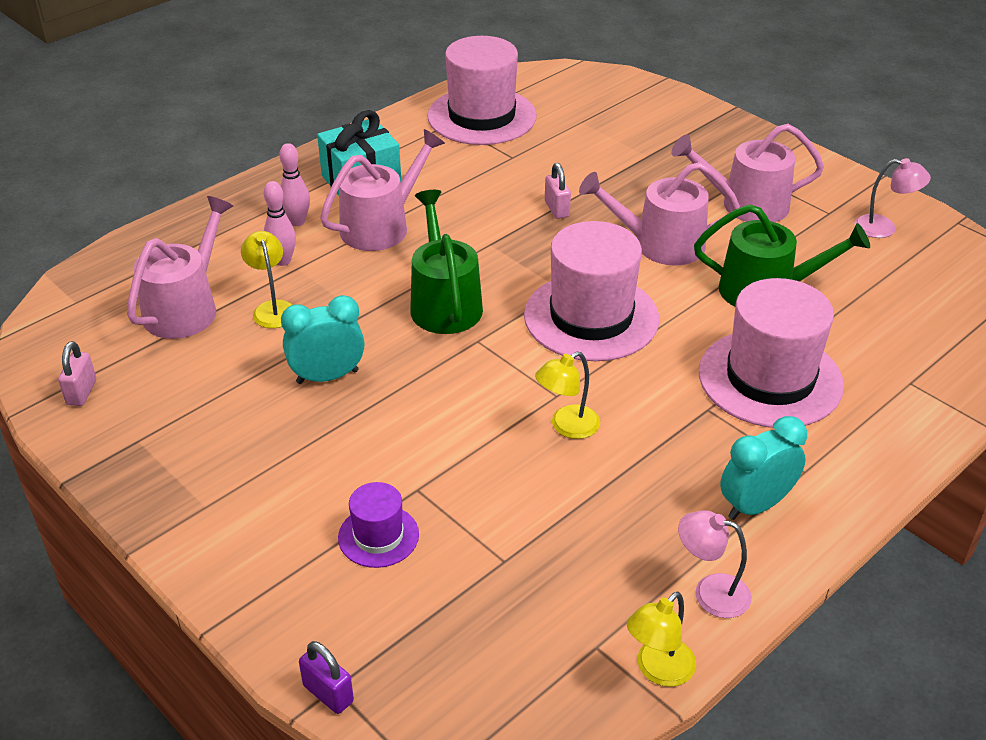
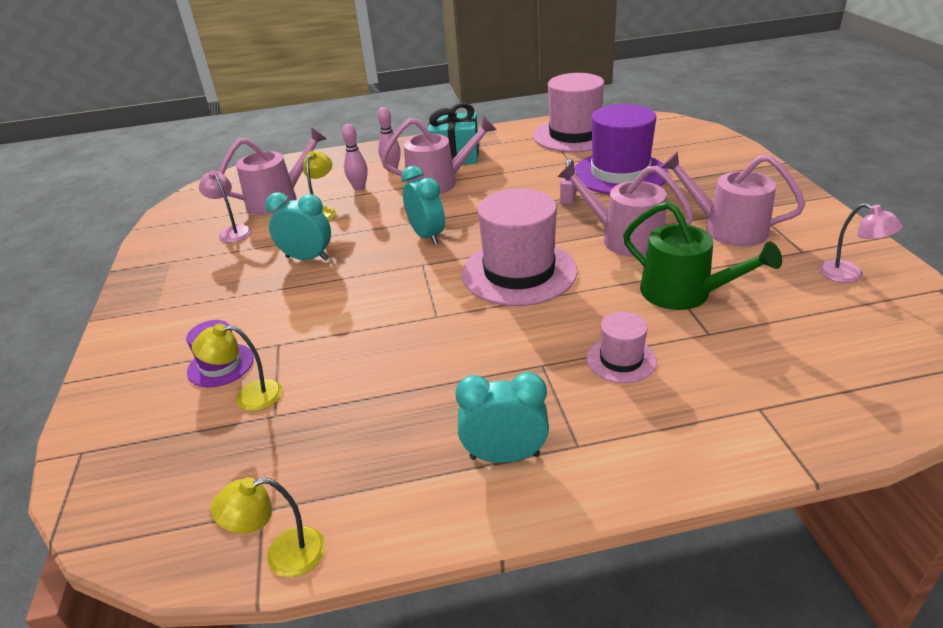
camera: 35 degrees right, 5 degrees down
pink padlock [58,341,96,406] -> none
purple padlock [299,641,354,714] -> none
green watering can [410,190,483,334] -> turquoise clock [401,166,445,245]
yellow lamp [535,352,600,439] -> yellow lamp moved to [192,324,282,411]
pink lamp [678,510,752,618] -> pink lamp moved to [199,170,252,243]
pink hat [699,278,844,428] -> pink hat [587,312,657,383], size x0.49
none -> purple hat [574,104,669,194]

